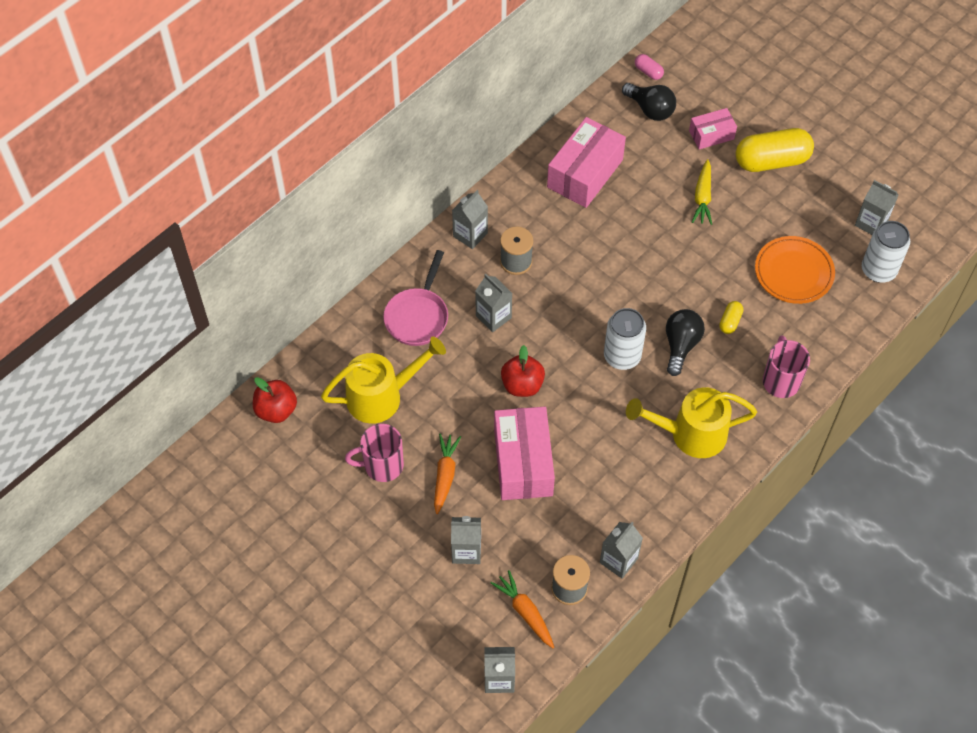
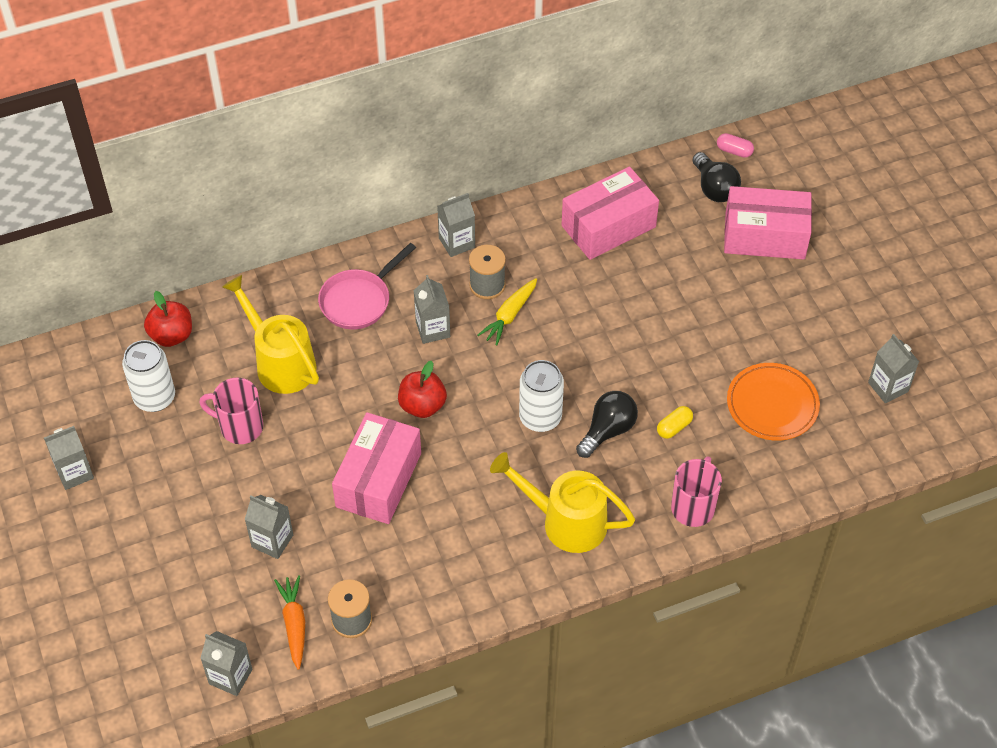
camera: 25 degrees right, 5 degrees down
yellow watering can [321,337,446,424] -> yellow watering can turned 135 degrees counterclockwise [222,275,319,394]
orange carrot [434,434,461,514] -> none
grey carton [600,522,643,578] -> grey carton moved to [44,426,94,490]
pink capsule [635,54,664,80] -> pink capsule turned 45 degrees counterclockwise [717,133,754,158]
pink box [689,108,737,149] -> pink box [724,186,812,260], size x1.81
yellow carrot [692,159,712,225] -> yellow carrot moved to [478,278,537,346]
yellow capsule [736,128,814,172] -> none
white can [862,221,910,283] -> white can moved to [122,340,175,412]

